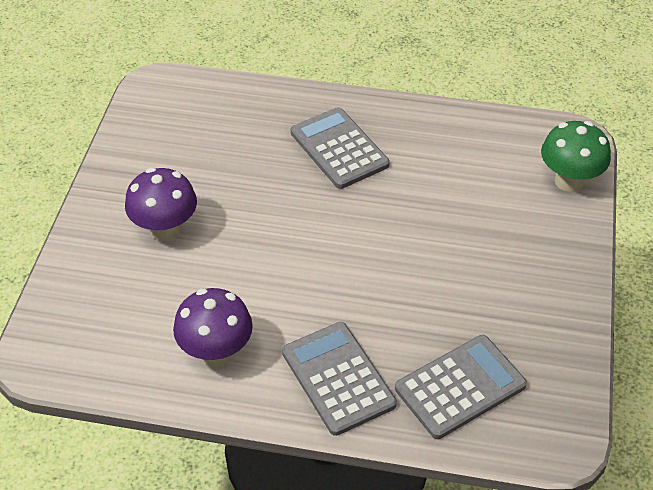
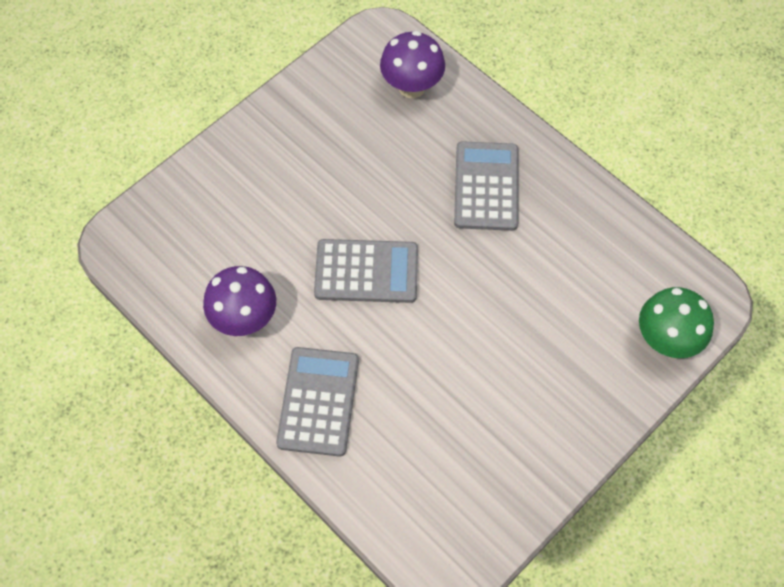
camera: 35 degrees right, 15 degrees up
purple mushroom [125,167,197,241] -> purple mushroom moved to [380,31,445,98]
grey calculator [395,335,527,439] -> grey calculator moved to [314,239,418,303]

